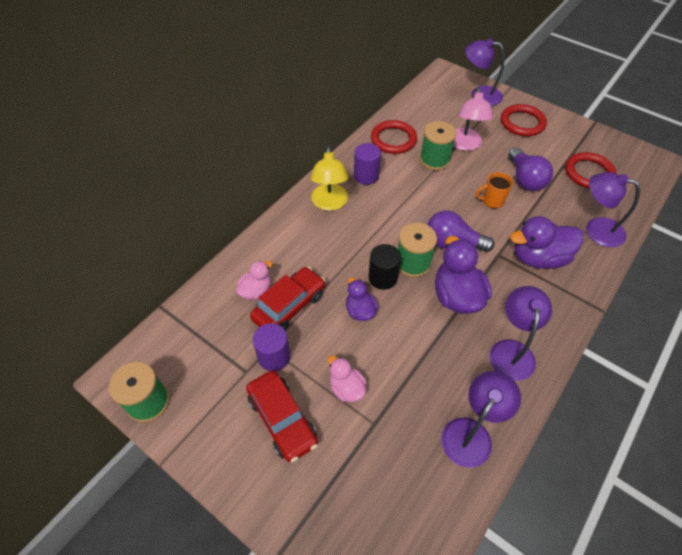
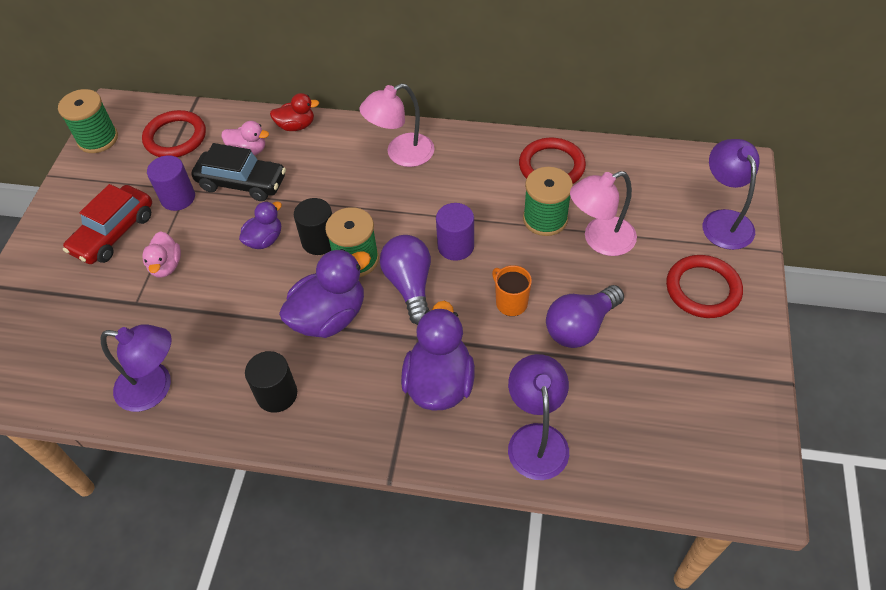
camera: 65 degrees right, 0 degrees up
red car [250,267,326,331] -> black car [191,143,286,201]
yellow lamp [311,146,348,211] -> pink lamp [359,83,434,167]
pink duck [328,356,367,402] -> pink duck turned 150 degrees clockwise [142,231,181,278]
purple cylinder [354,143,381,185] -> purple cylinder moved to [436,203,474,261]
purple lamp [489,286,552,381] -> black cylinder [245,351,297,413]
purple duck [510,216,584,269] -> purple duck turned 45 degrees clockwise [401,301,475,411]
red ring [565,152,616,189] -> red ring moved to [142,110,206,157]
none -> red duck [270,93,319,131]

